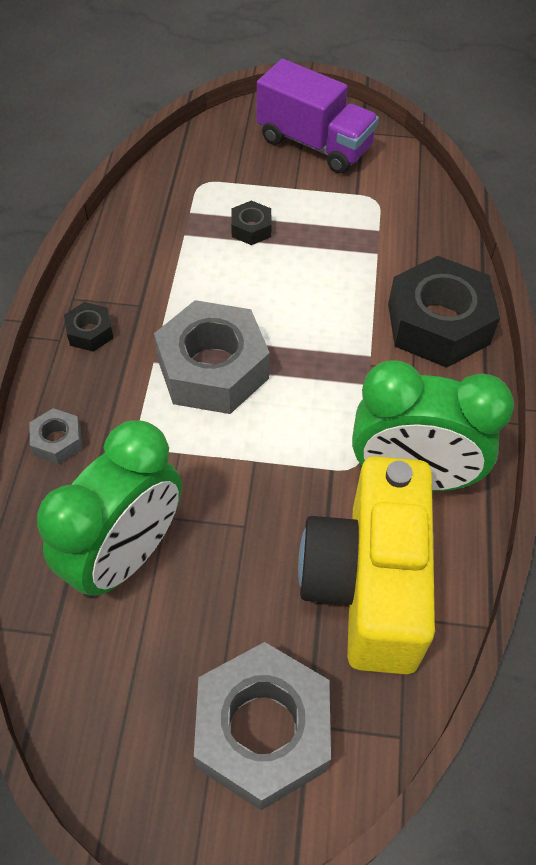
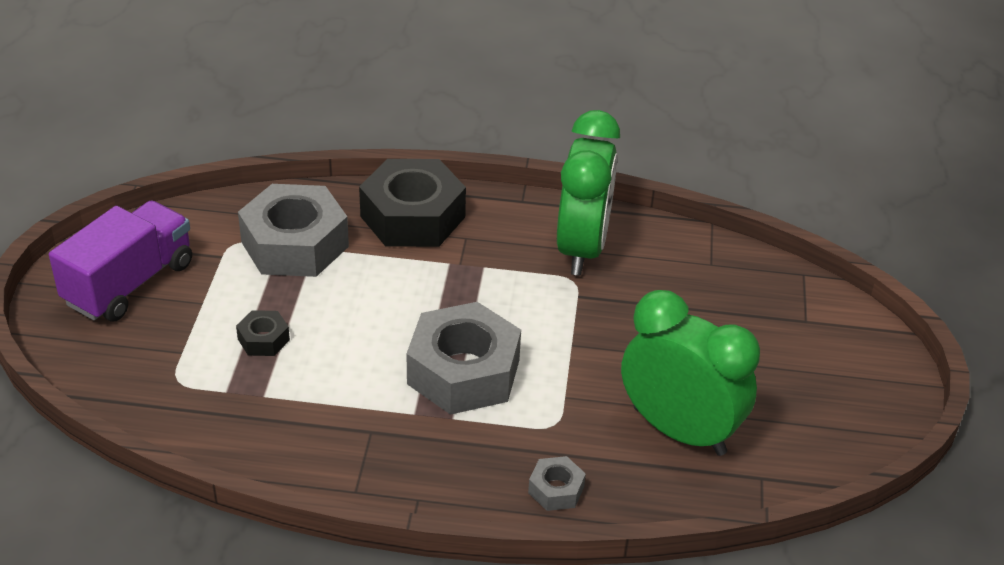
camera: 90 degrees left, 15 degrees down
black nut [64,302,113,352] -> none
grey nut [194,642,331,810] -> grey nut moved to [238,184,349,277]
yellow camera [298,456,435,674] -> none

